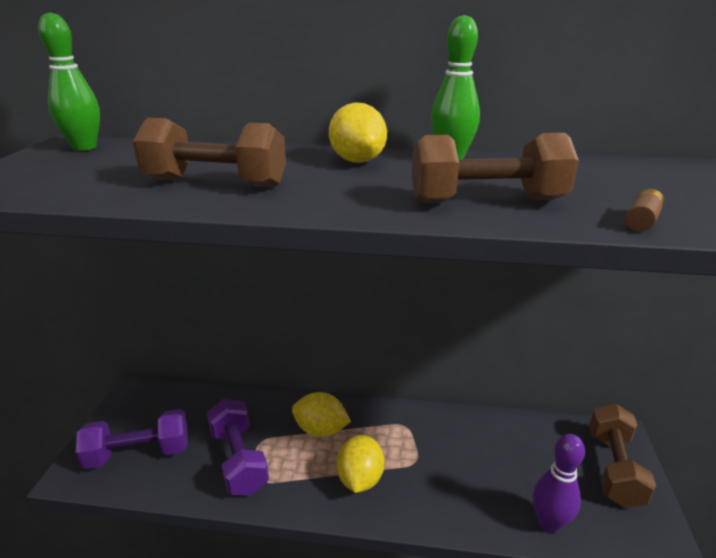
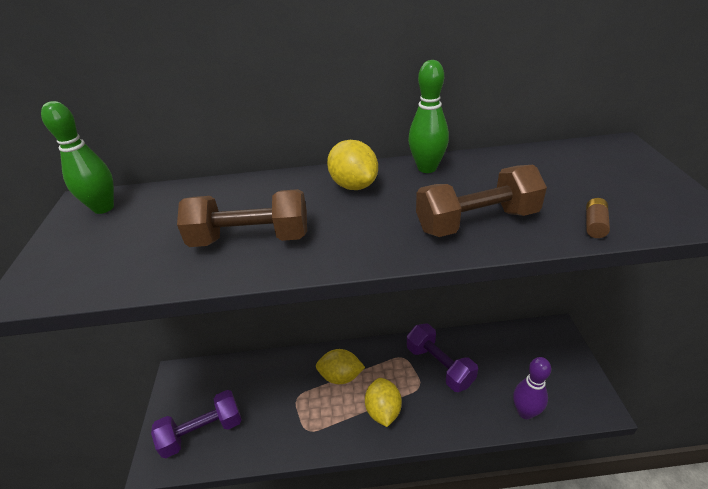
camera: 10 degrees left, 10 degrees up
purple dumbbell [207,399,269,496] -> purple dumbbell moved to [407,324,478,392]
brown dumbbell [589,404,656,508] -> none

